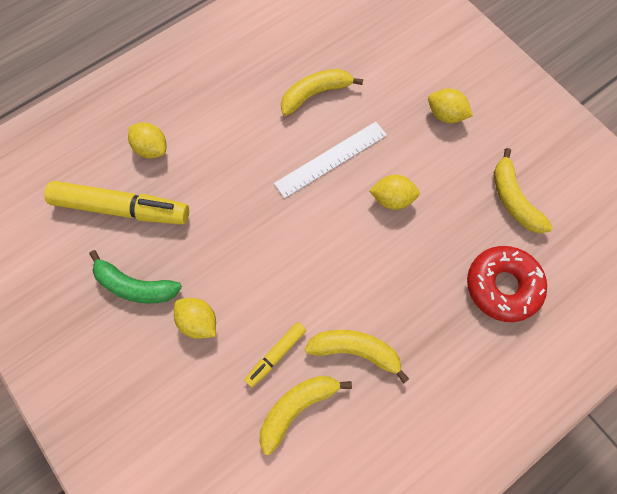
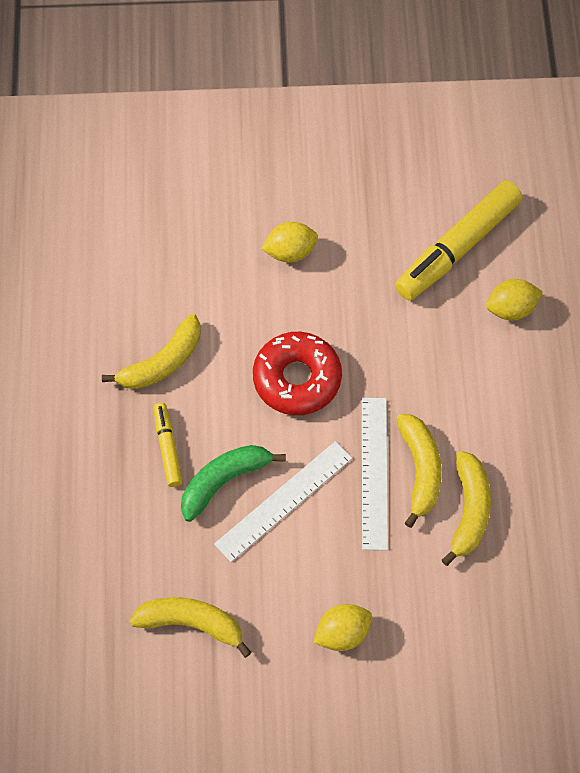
camera: 125 degrees right, 5 degrees down
green banana [89,250,182,303] -> green banana moved to [181,445,286,522]
yellow marker [245,322,306,387] -> yellow marker moved to [153,403,183,487]
yellow banana [259,376,352,455] -> yellow banana moved to [397,414,442,528]
yellow lemon [369,175,420,210] -> white ruler [214,441,352,562]
red donut [467,246,547,322] -> red donut moved to [253,332,342,415]

